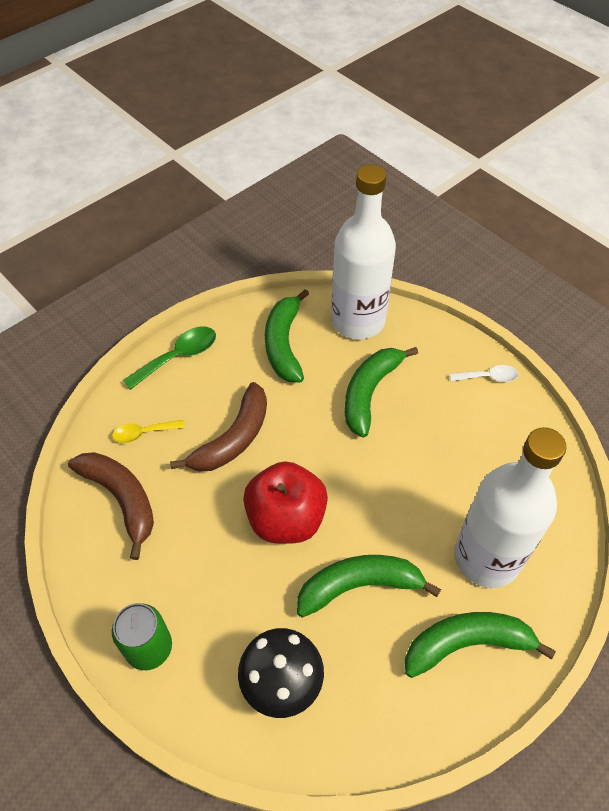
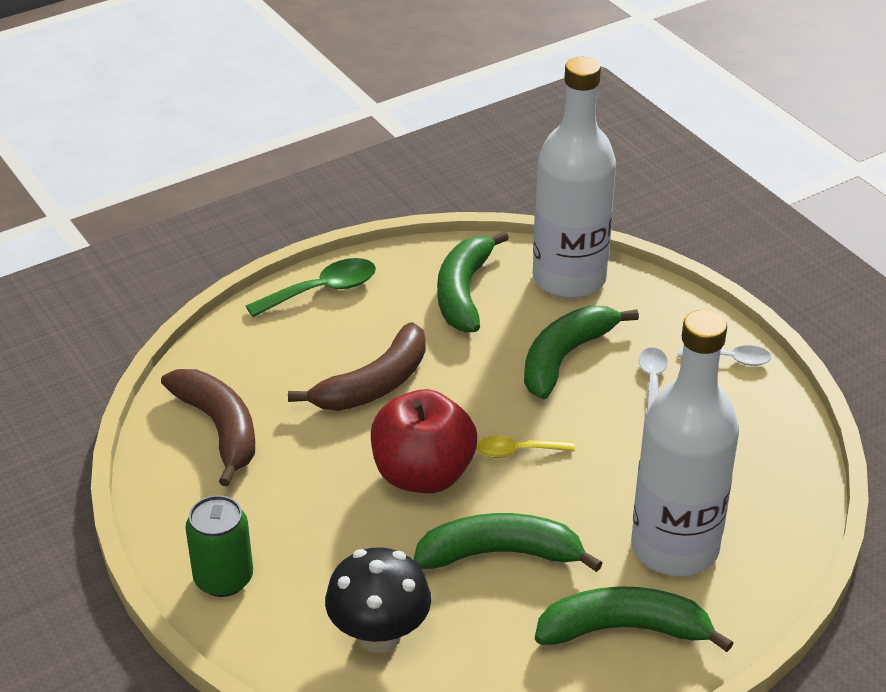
camera: 10 degrees right, 15 degrees down
yellow spoon [112,420,185,443] -> yellow spoon moved to [477,435,575,458]
none -> white spoon [639,348,668,410]

